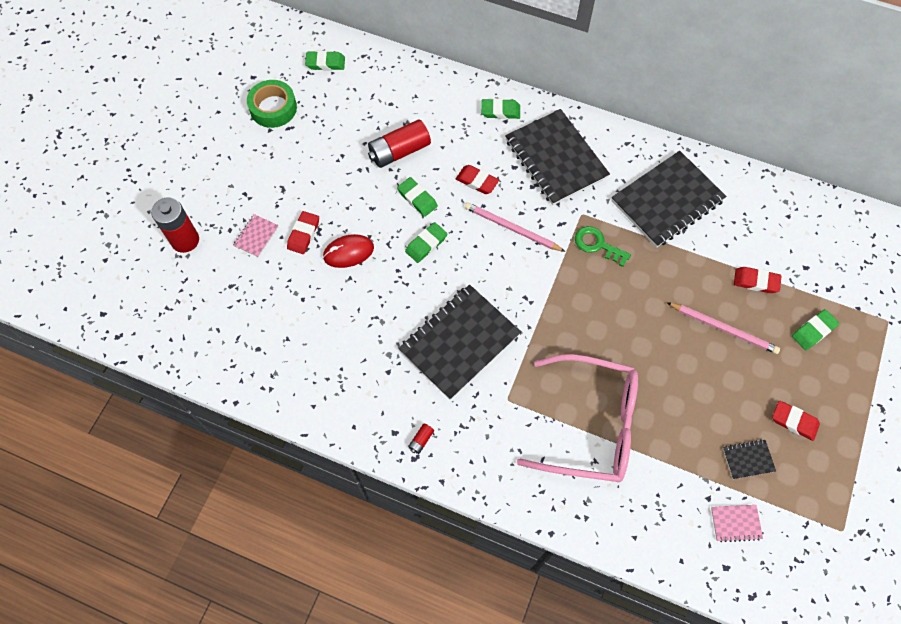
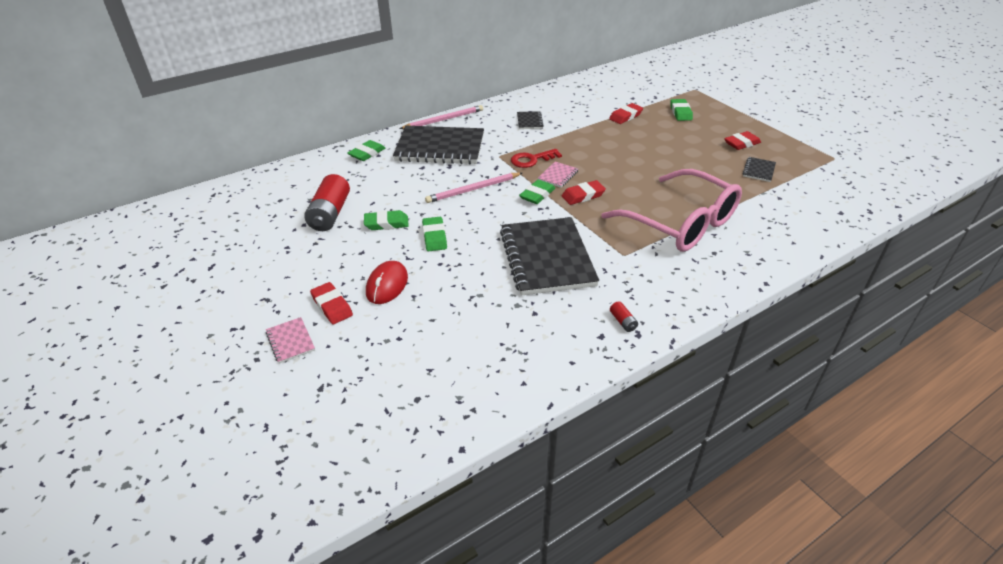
camera: 55 degrees left, 25 degrees down
red battery [151,197,199,253] -> none
green tape [247,80,297,128] -> none
green eraser [305,51,345,70] -> green eraser moved to [519,180,555,204]
red eraser [456,165,499,194] -> red eraser moved to [562,180,606,205]
pink glasses [517,354,638,482] -> pink glasses turned 90 degrees clockwise [601,169,742,252]
green key [575,226,631,267] -> red key [511,149,562,168]
black notebook [611,151,726,248] -> black notebook [517,111,544,129], size x0.42
pink pencil [667,302,780,354] -> pink pencil moved to [399,105,483,129]
pink notebook [711,505,763,542] -> pink notebook moved to [538,162,578,188]

